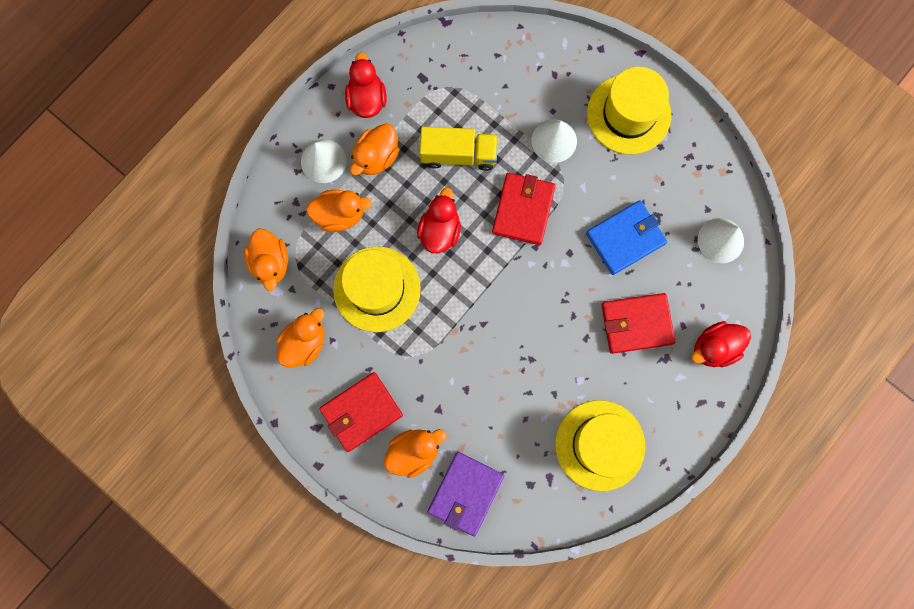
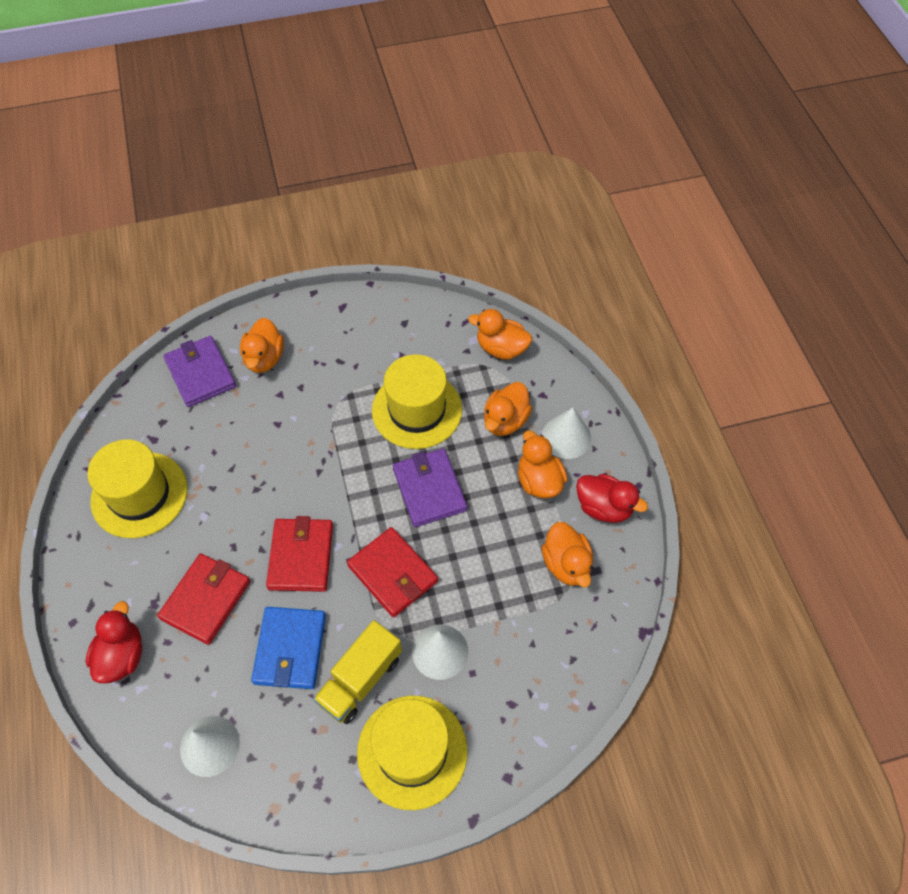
camera: 125 degrees right, 20 degrees down
orange duck [276,308,325,367] -> orange duck moved to [542,522,593,587]
red wallet [319,372,403,452] -> red wallet moved to [266,516,333,592]
red duck [417,188,461,253] -> purple wallet [393,449,467,527]
yellow truck [420,127,498,171] -> yellow truck moved to [313,620,402,724]

